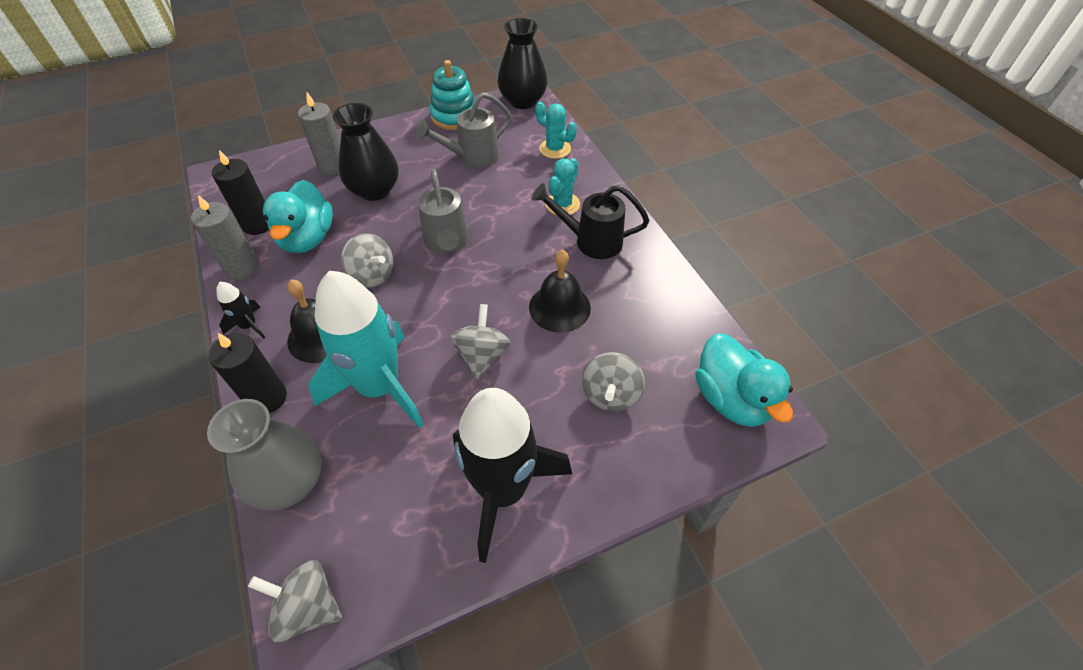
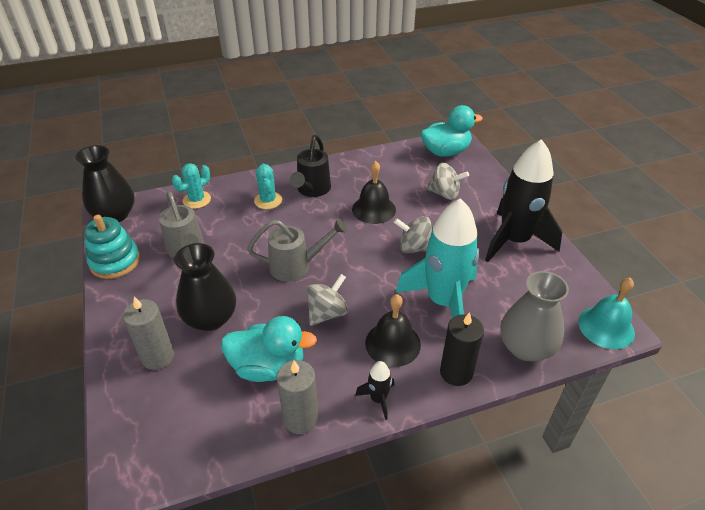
camera: 85 degrees left, 10 degrees down
black candle [212,150,269,235] -> none
grey spinning top [248,560,342,642] -> turquoise bell [578,277,635,349]
turquoise cactus [545,158,580,215] -> turquoise cactus turned 45 degrees clockwise [254,164,282,209]

